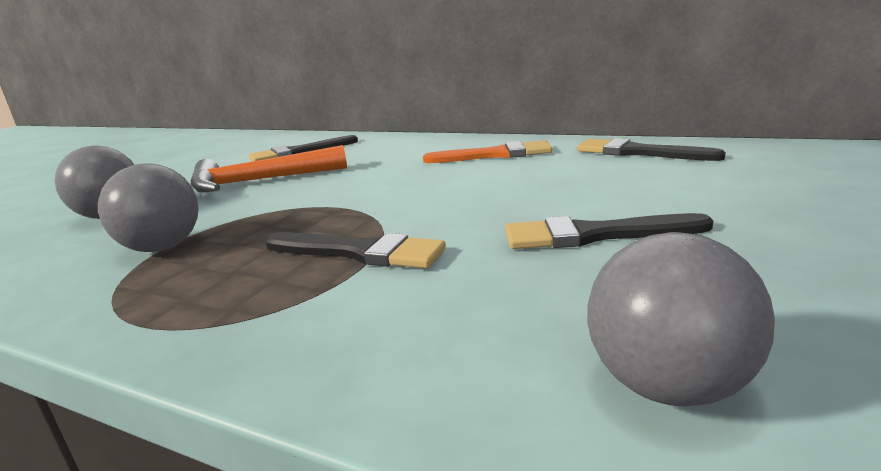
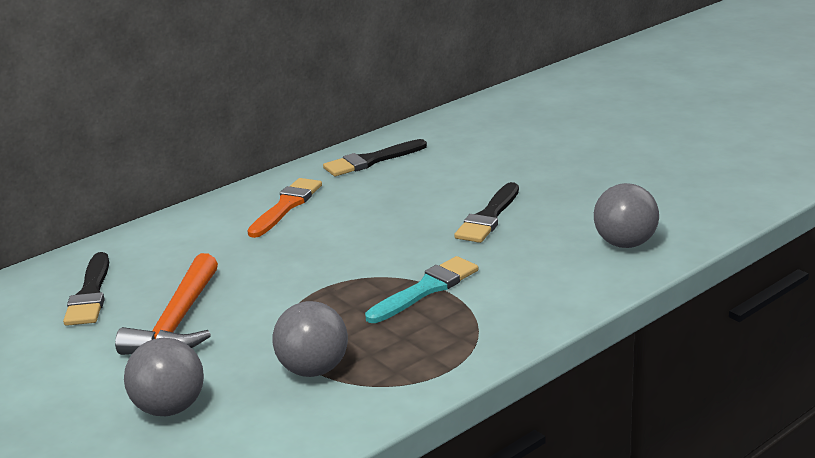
camera: 65 degrees left, 5 degrees up
black brush [265,232,446,268] -> turquoise brush [365,256,478,323]

